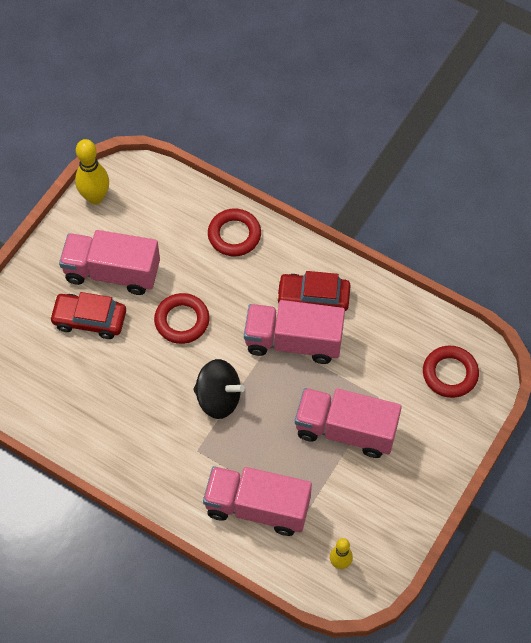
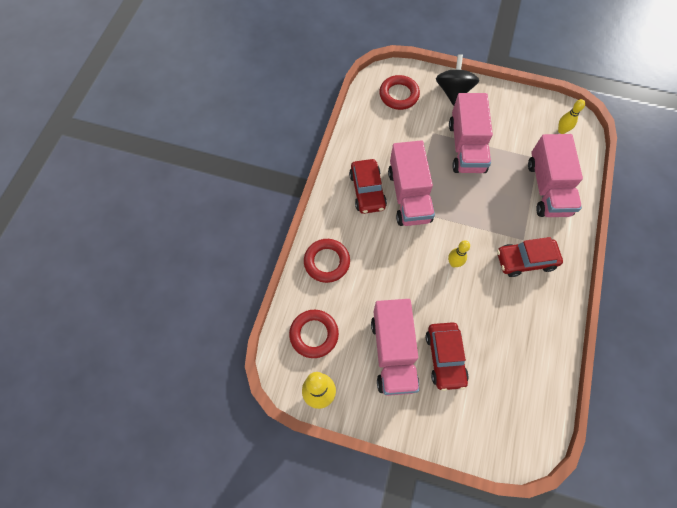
camera: 105 degrees left, 5 degrees up
red ring [154,293,210,344] -> red ring moved to [289,310,339,358]
black spinning top [193,359,245,419] -> black spinning top moved to [436,54,479,106]
none -> yellow bowling pin [448,240,470,267]
none -> red car [497,237,563,277]

